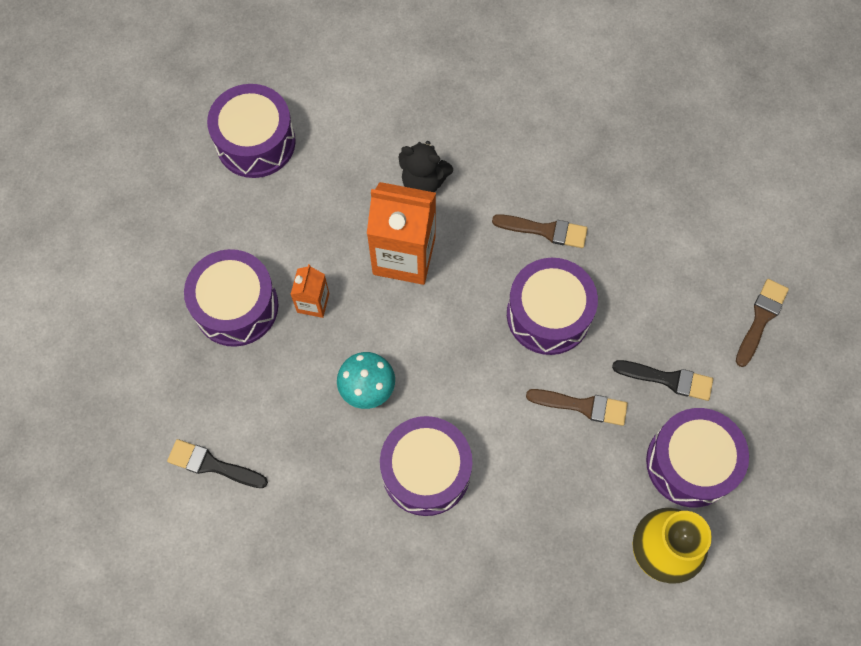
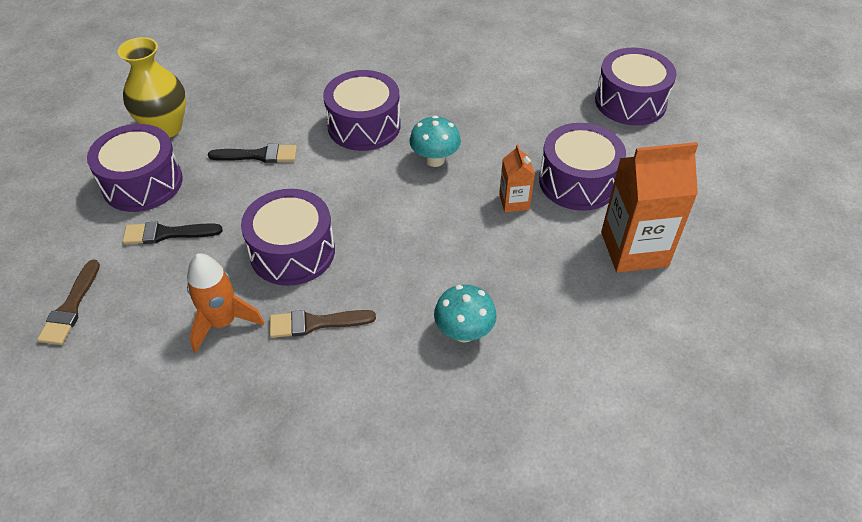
camera: 160 degrees right, 20 degrees down
black brush [167,439,268,488] -> black brush moved to [208,144,297,163]
purple drum [207,84,296,178] -> purple drum moved to [595,47,677,125]
orange carton [367,182,436,285] -> orange carton moved to [601,142,698,273]
black teddy bear [399,141,453,192] -> turquoise mushroom [434,284,497,343]
brown brush [526,389,628,426] -> none
none -> orange rocket [187,253,264,353]

